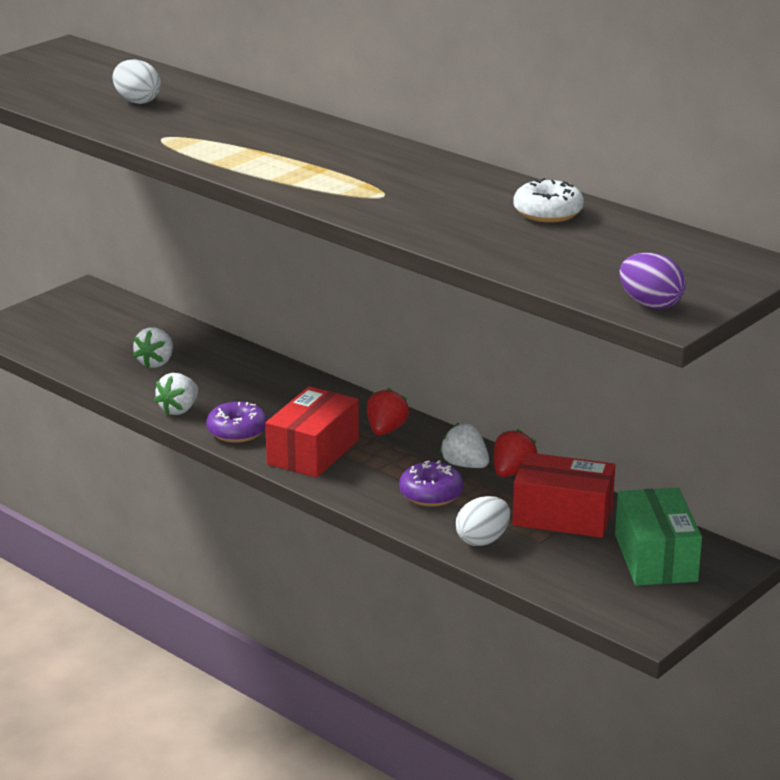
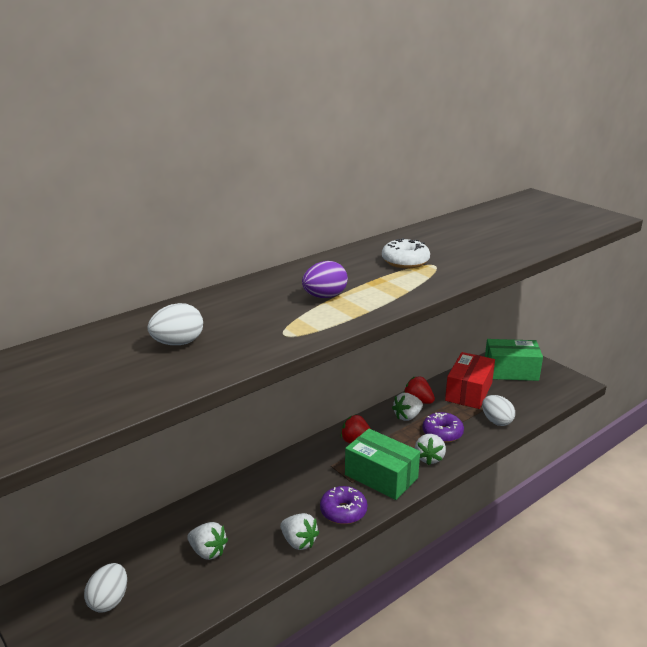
camera: 80 degrees left, 0 degrees up
red box [265,386,359,478] -> green box [345,429,420,500]
white donut [513,178,584,223] -> white donut moved to [382,238,430,268]
purple egg [619,253,686,309] -> purple egg moved to [302,261,348,298]
none -> white egg [84,563,127,613]
none -> white strawberry [415,434,446,465]

